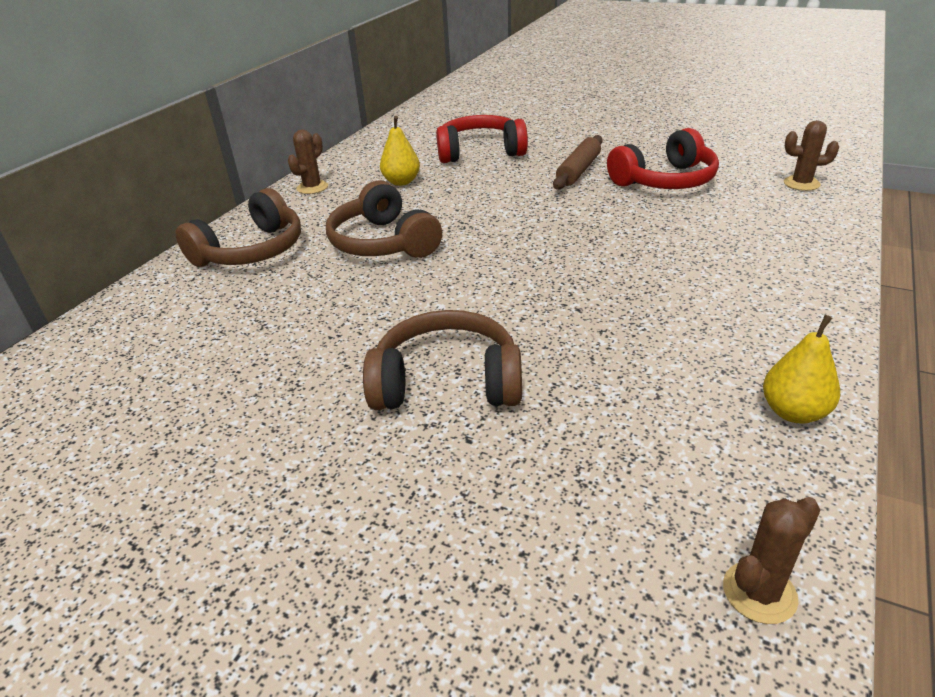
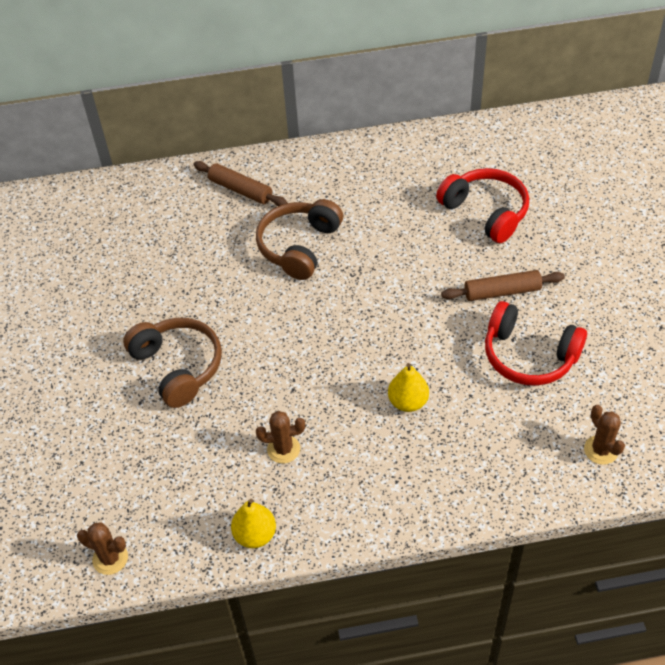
camera: 55 degrees right, 15 degrees up
brown headphones [175,188,301,267] -> brown rolling pin [193,161,288,206]
brown cactus [288,130,328,194] -> brown cactus moved to [256,411,305,463]
yellow pear [380,116,420,186] -> yellow pear moved to [388,363,429,412]

